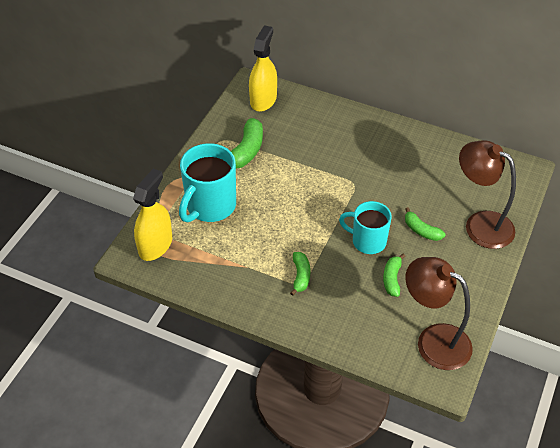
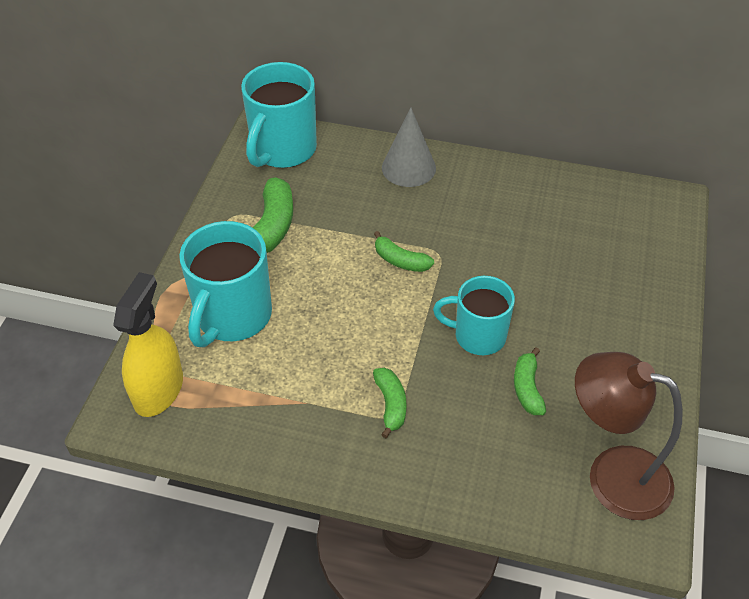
camera: 10 degrees left, 0 degrees up
yellow spray bottle [249,25,277,112] -> turquoise mug [241,62,317,168]
green banana [405,207,445,241] -> green banana moved to [374,231,434,272]
brown lamp [459,140,516,249] -> none
none -> grey cone [382,108,436,187]

